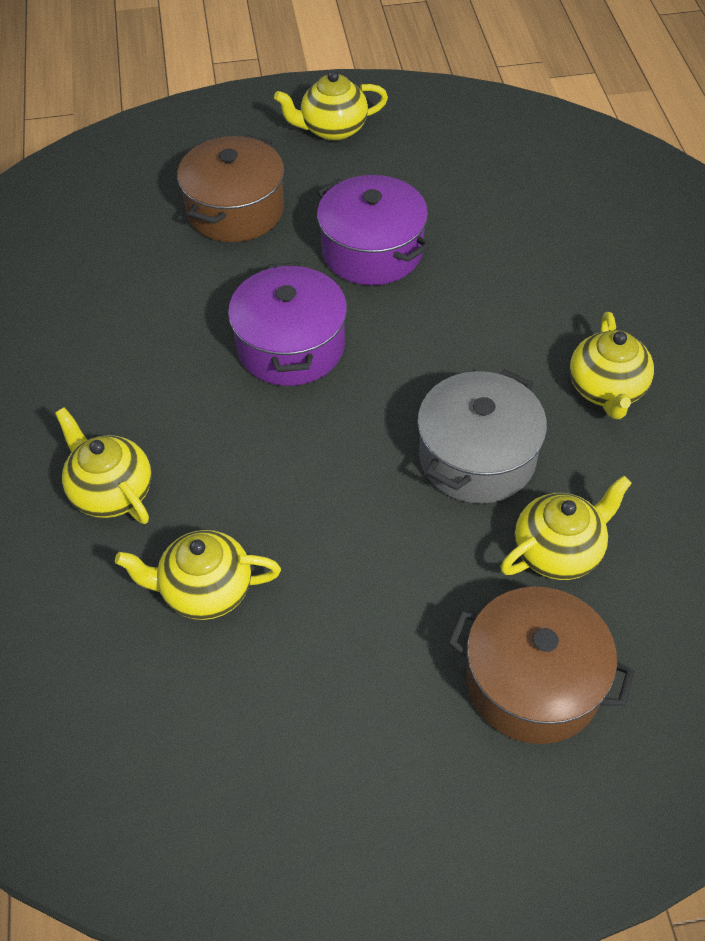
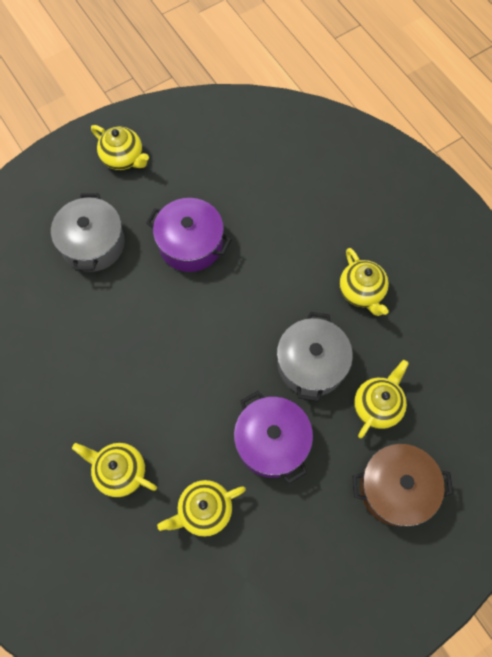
camera: 25 degrees left, 15 degrees up
brown pot [177,135,284,242] -> grey pot [51,193,125,272]
purple pot [228,262,347,386] -> purple pot moved to [234,391,313,484]
yellow teapot [274,70,388,141] -> yellow teapot turned 105 degrees counterclockwise [91,125,149,170]

